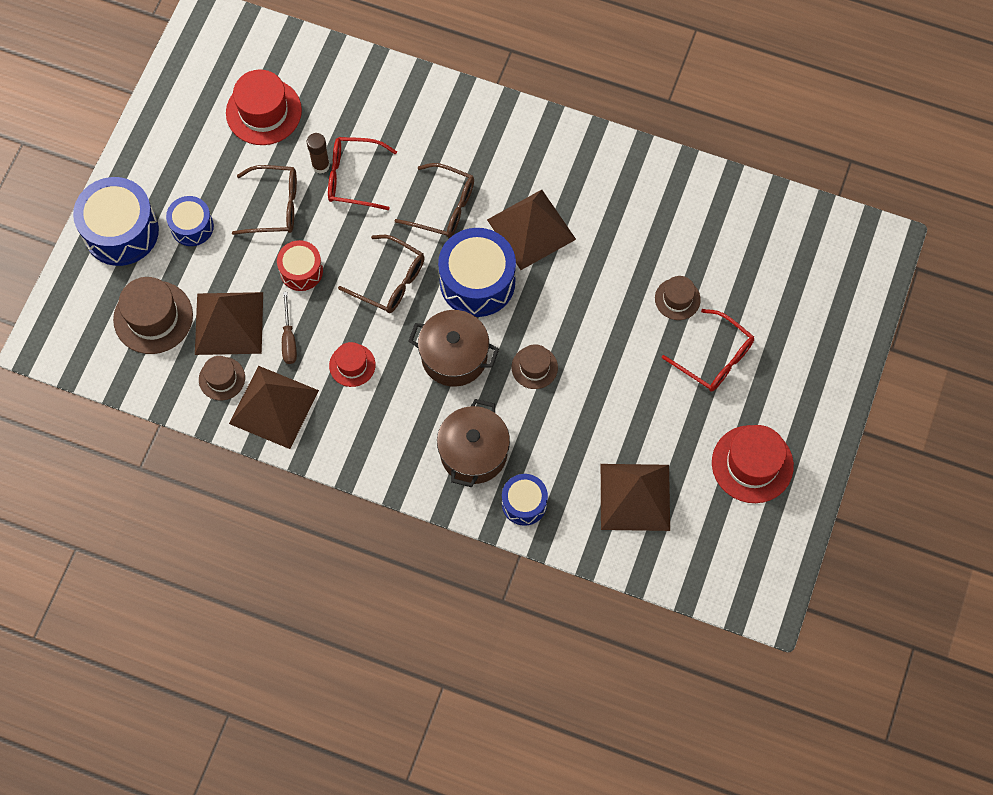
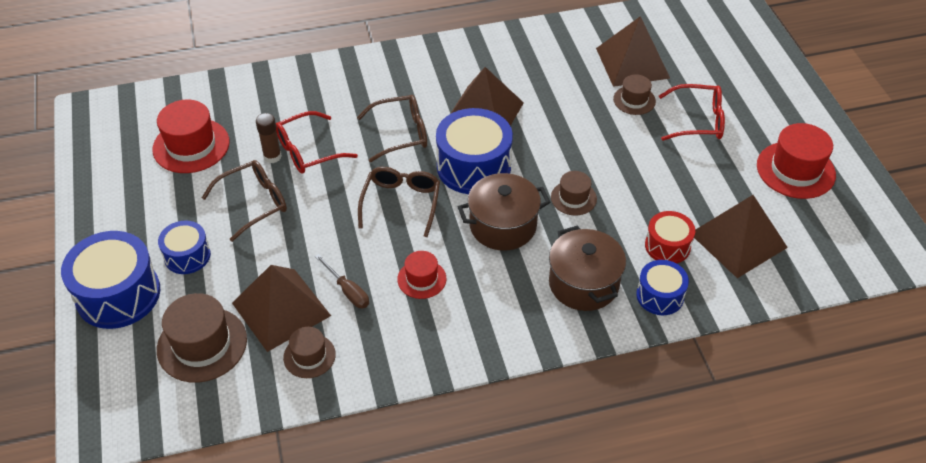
camera: 35 degrees left, 20 degrees down
brown pyramid [229,366,319,449] -> brown pyramid moved to [596,16,670,87]
red drum [277,240,323,291] -> red drum moved to [645,211,695,263]
brown glasses [338,235,425,313] -> brown glasses turned 75 degrees counterclockwise [358,167,440,237]

